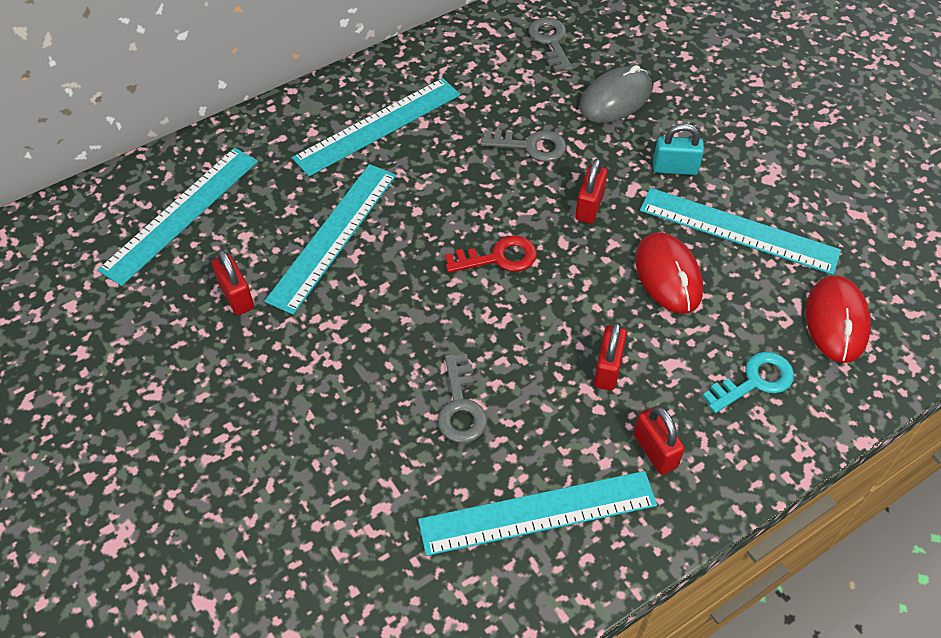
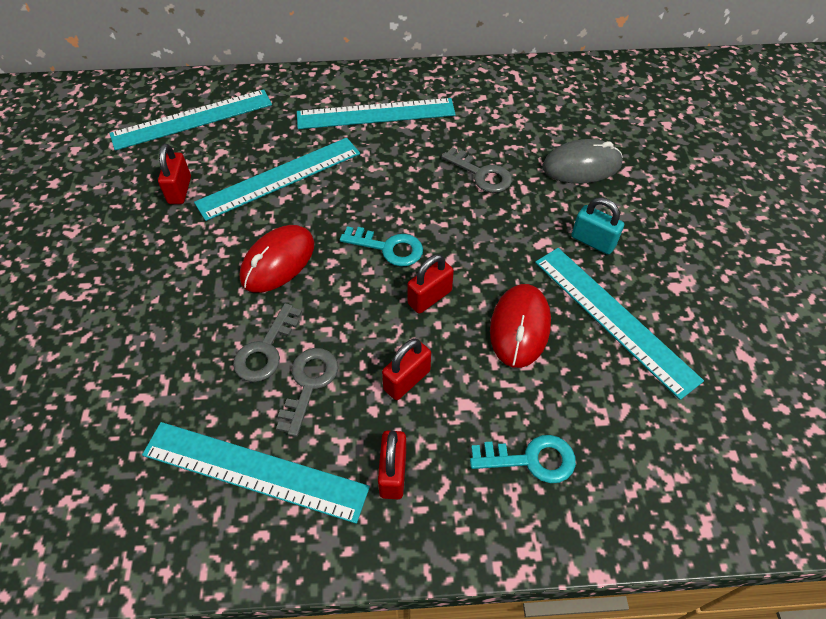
camera: 30 degrees right, 0 degrees up
red key [445,235,537,273] -> turquoise key [340,226,423,267]
grey key [529,17,572,72] -> grey key moved to [276,348,338,437]
red padlock [575,158,608,223] -> red padlock moved to [407,254,454,314]
red mouse [806,275,871,363] -> red mouse moved to [240,225,314,293]

